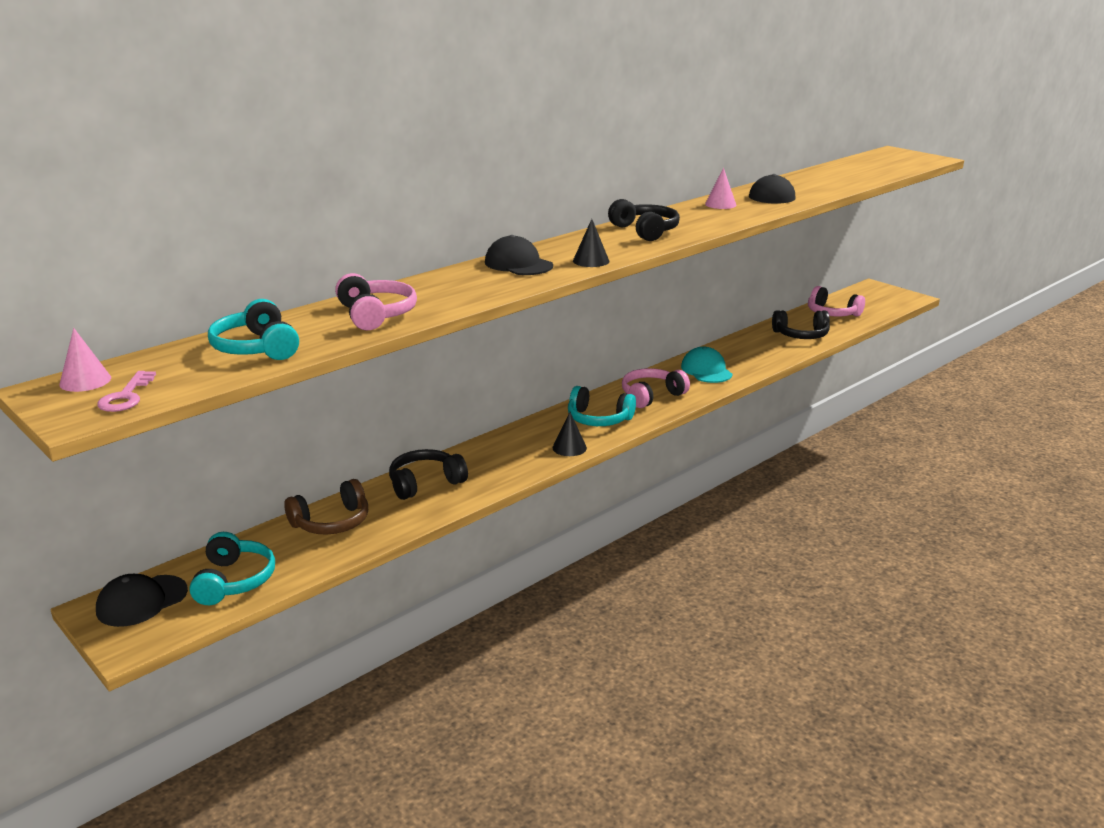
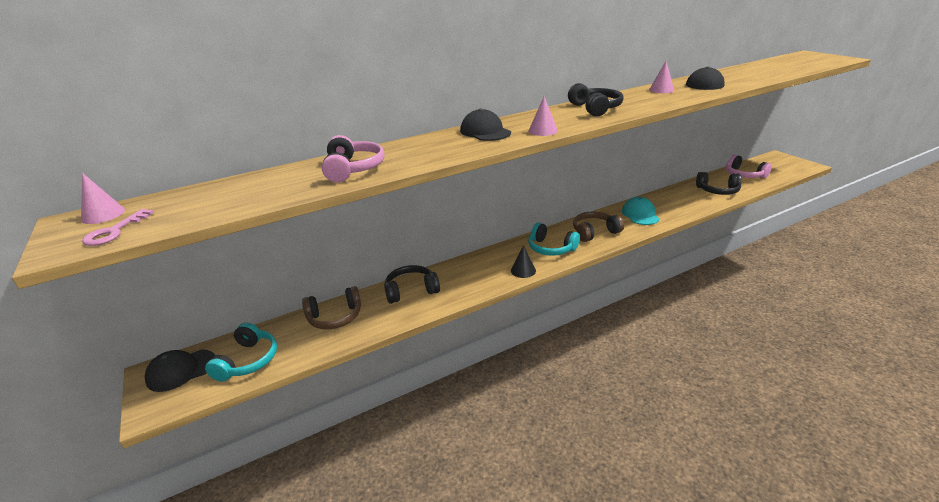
camera: 15 degrees right, 5 degrees up
turquoise headphones [208,299,299,360] -> none
black cone [573,219,609,267] -> pink cone [528,97,558,136]
pink headphones [622,368,690,408] -> brown headphones [573,211,624,242]

